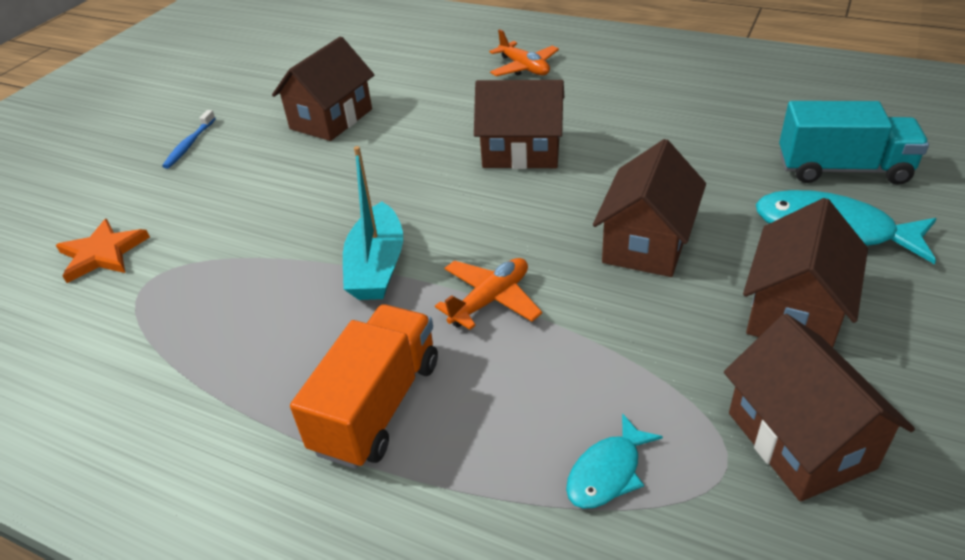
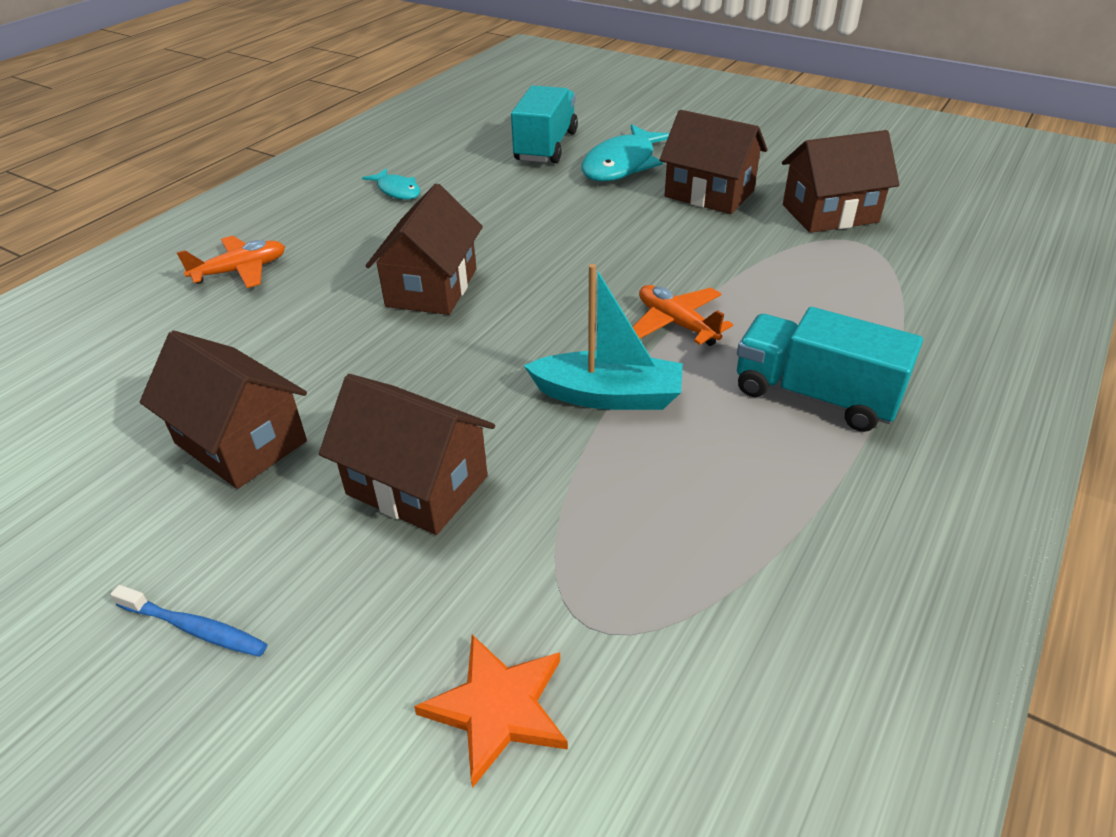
camera: 85 degrees left, 0 degrees up
orange truck [290,305,438,469] -> turquoise truck [737,307,923,432]
turquoise fish [566,413,663,509] -> turquoise fish moved to [362,168,421,200]
brown house [593,139,706,277] -> brown house moved to [319,374,495,535]

